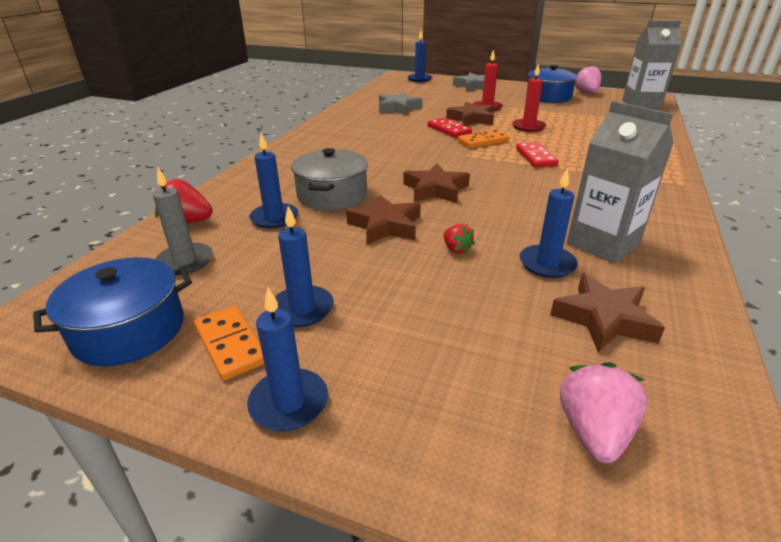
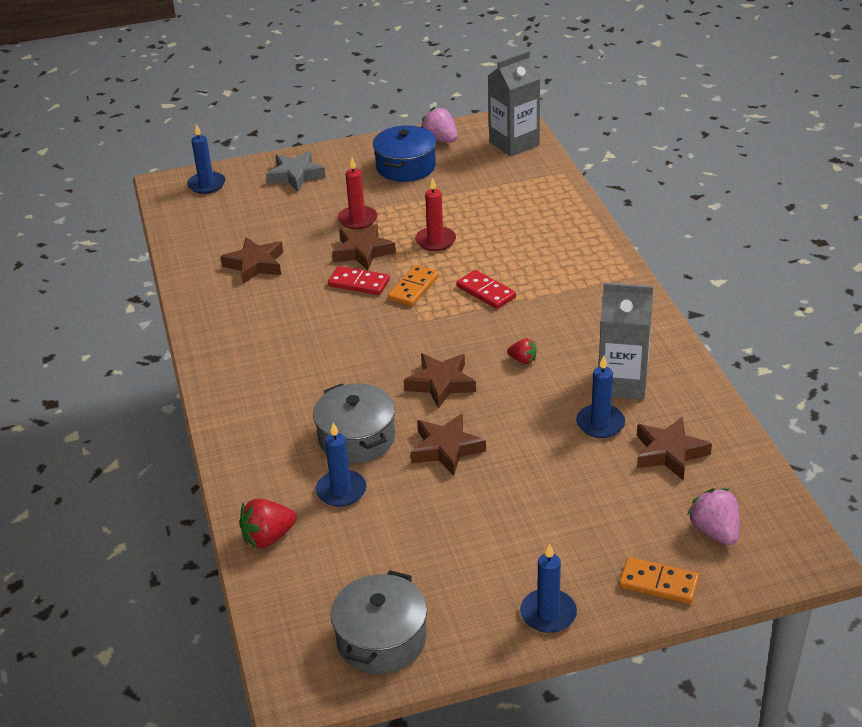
camera: 35 degrees left, 5 degrees up
blue pot [33,257,192,367] -> grey pot [331,570,427,674]
grey candle [153,168,213,275] -> none
orange domino [194,306,264,381] -> orange domino moved to [619,557,699,604]
blue candle [275,206,334,327] -> none
grey star [379,92,423,115] -> brown star [220,237,283,284]
red strawberry [443,224,475,254] -> red strawberry moved to [507,338,537,364]

